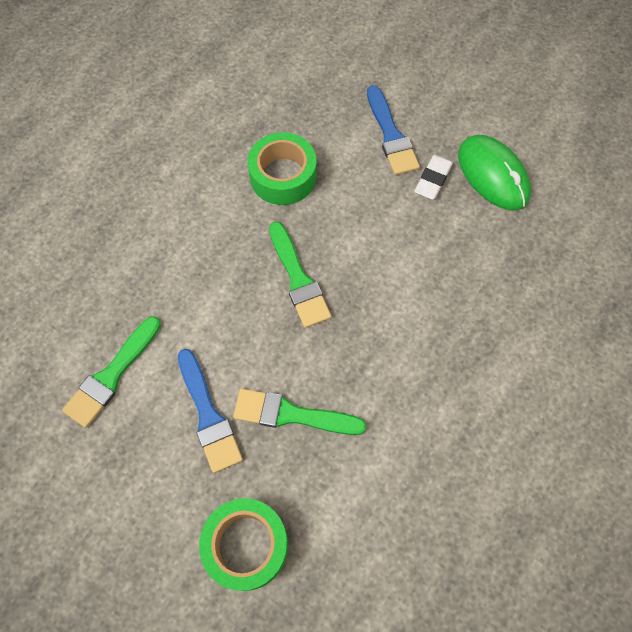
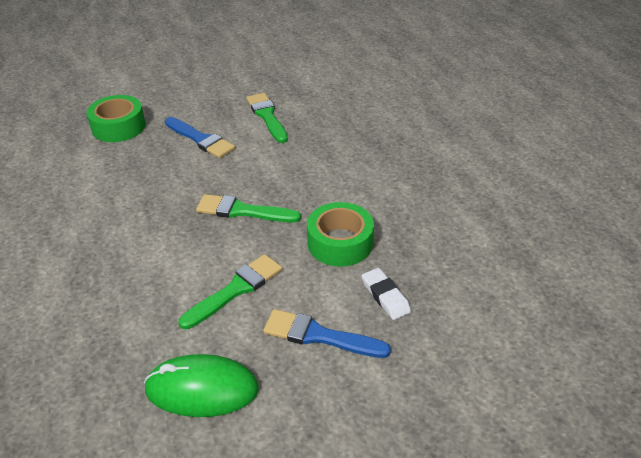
camera: 125 degrees right, 25 degrees down
blue brush [178,349,243,473] -> blue brush turned 150 degrees counterclockwise [165,117,235,158]
green brush [233,389,366,435] -> green brush moved to [179,254,282,329]
white eraser [414,155,453,200] -> white eraser moved to [362,268,411,320]

